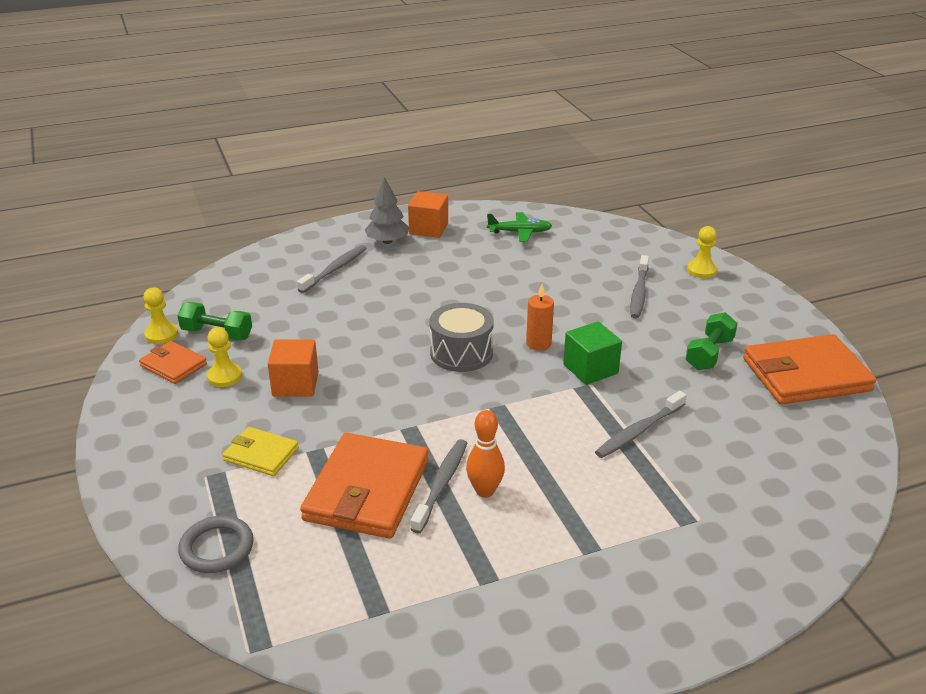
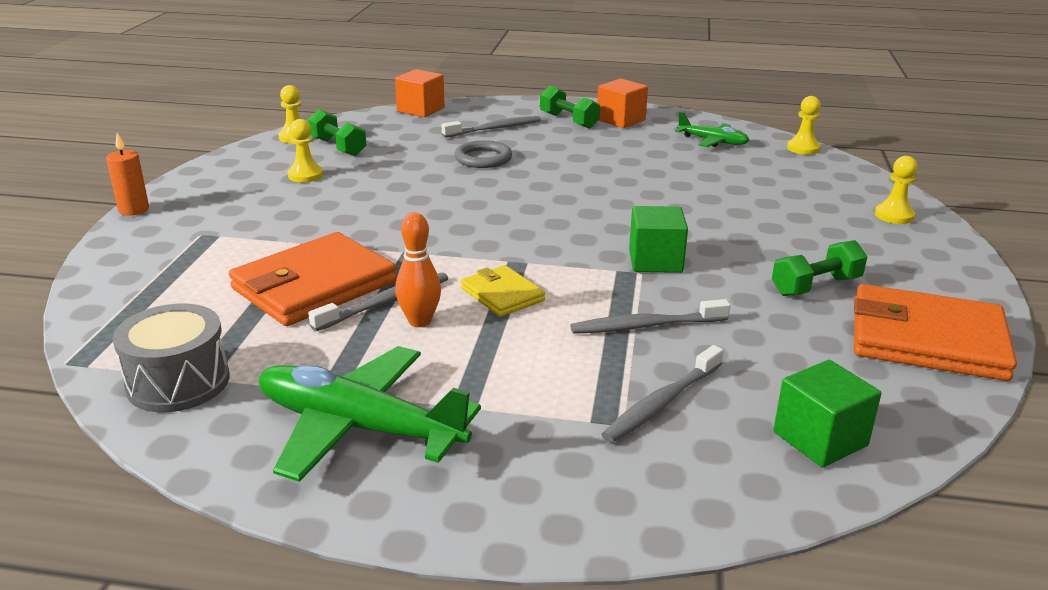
camera: 30 degrees right, 5 degrees down
orange wallet [139,341,207,384] -> none
grey ring [178,516,254,573] -> grey ring moved to [454,140,512,168]
yellow wallet [223,427,299,476] -> yellow wallet moved to [461,265,545,317]
orange cube [268,339,319,397] -> orange cube moved to [395,69,445,117]
grey tree [365,177,409,244] -> green dumbbell [540,86,600,129]
grey drum [429,303,494,372] -> grey drum moved to [113,303,230,412]
orange candle [526,284,554,350] -> orange candle moved to [106,133,149,216]
grey toothbrush [630,255,649,319] -> grey toothbrush moved to [602,345,723,443]
none -> green plane [259,346,481,482]
none -> green cube [773,360,881,467]
none -> yellow pawn [787,96,821,155]

